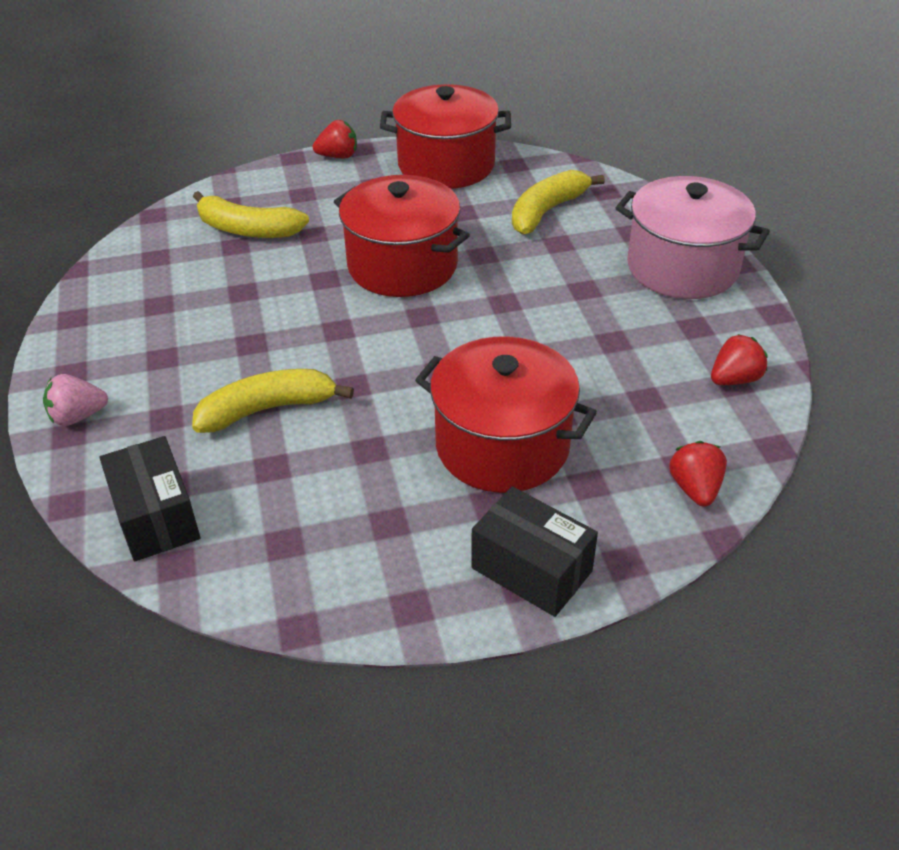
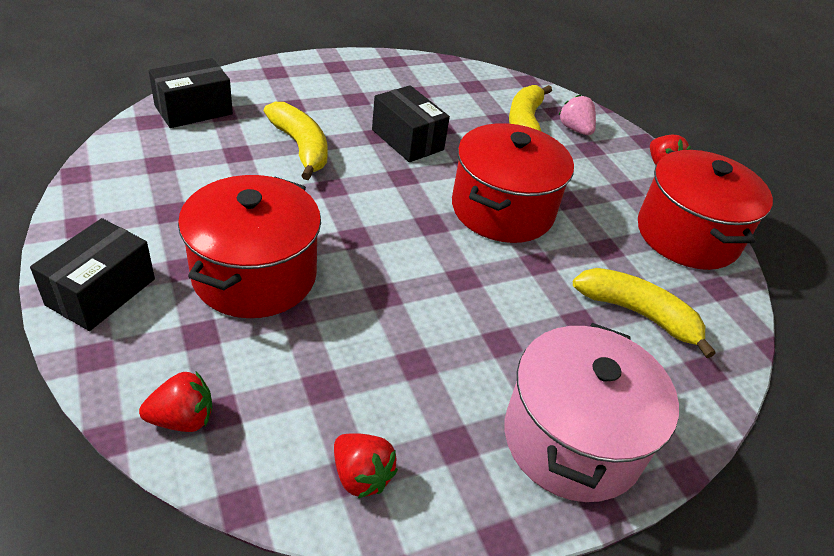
camera: 75 degrees right, 0 degrees up
pink strawberry [43,374,108,426] -> pink strawberry moved to [559,94,596,135]
none -> black box [372,85,450,162]

